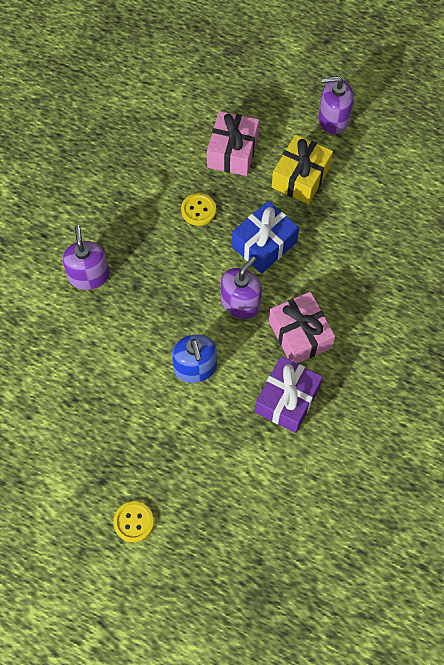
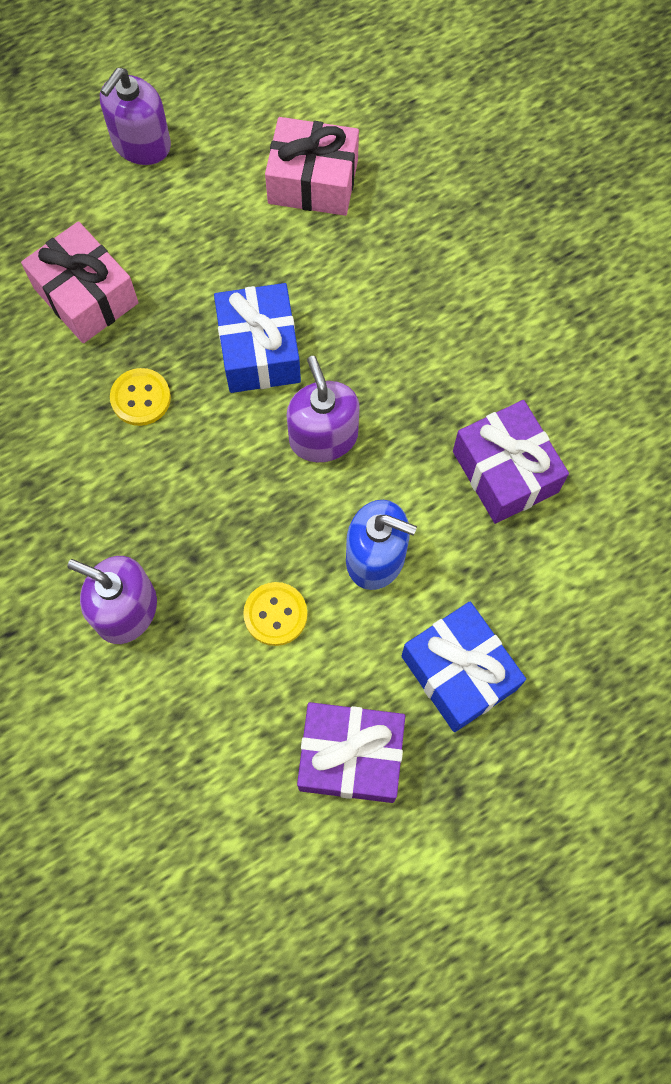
camera: 55 degrees left, 5 degrees up
yellow button [113,501,154,542] -> yellow button moved to [243,582,308,646]
pink gift [269,292,335,363] -> pink gift moved to [265,117,359,216]
yellow gift [272,135,333,204] -> none
none -> purple gift [297,702,405,803]
none -> blue gift [402,602,526,732]

